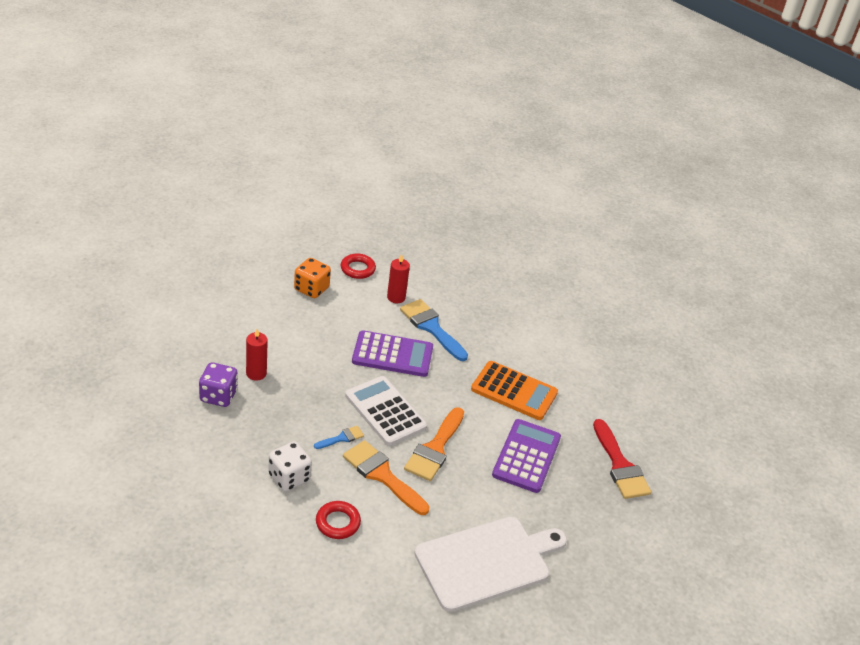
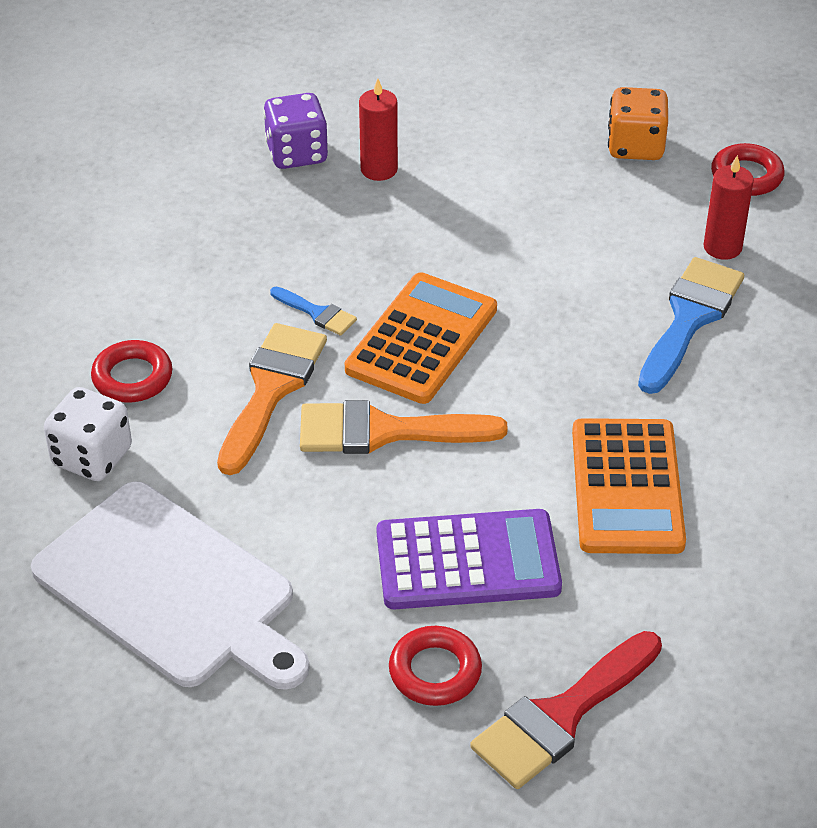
camera: 70 degrees right, 5 degrees up
white dice [268,441,312,491] -> white dice moved to [44,387,132,481]
white calculator [345,376,427,446] -> orange calculator [345,272,497,404]
purple calculator [352,330,433,377] -> none
none -> red ring [389,626,482,706]

